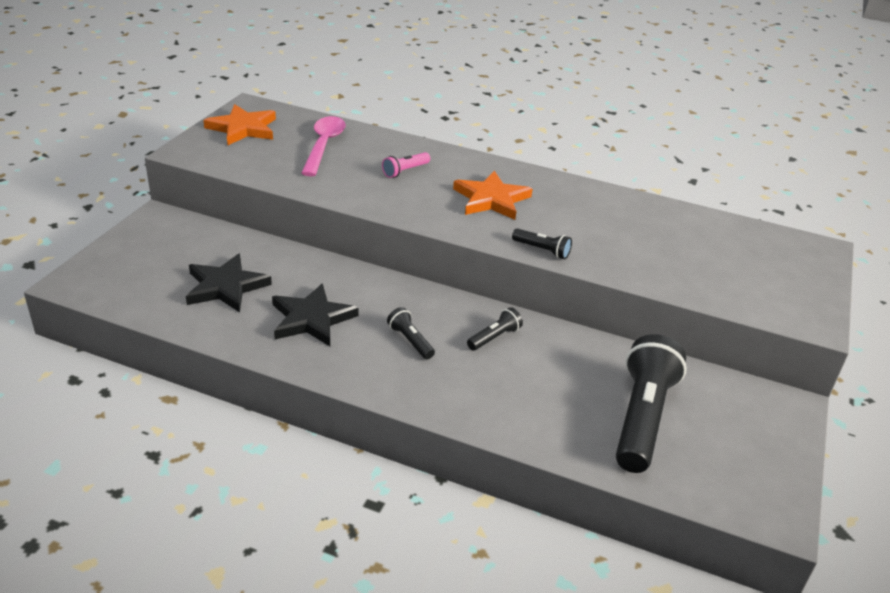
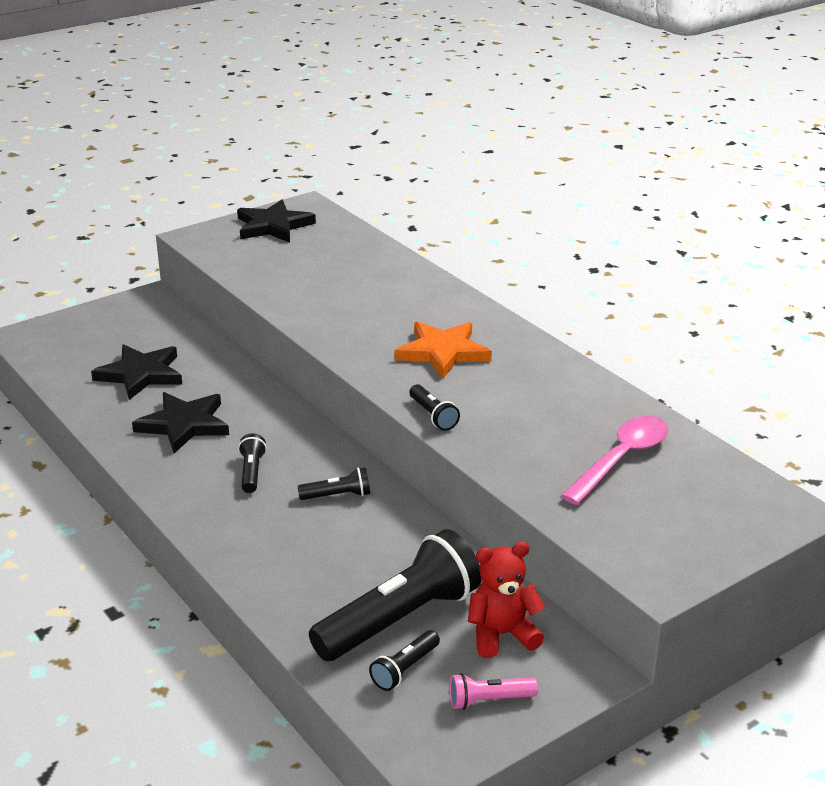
camera: 35 degrees right, 5 degrees down
orange star [203,104,276,145] -> black star [237,200,316,243]
pink spoon [301,116,346,176] -> pink spoon moved to [561,416,669,505]
pink flashlight [382,152,430,178] -> pink flashlight moved to [449,673,538,710]
none -> black flashlight [369,630,440,691]
none -> red teddy bear [468,542,545,658]

